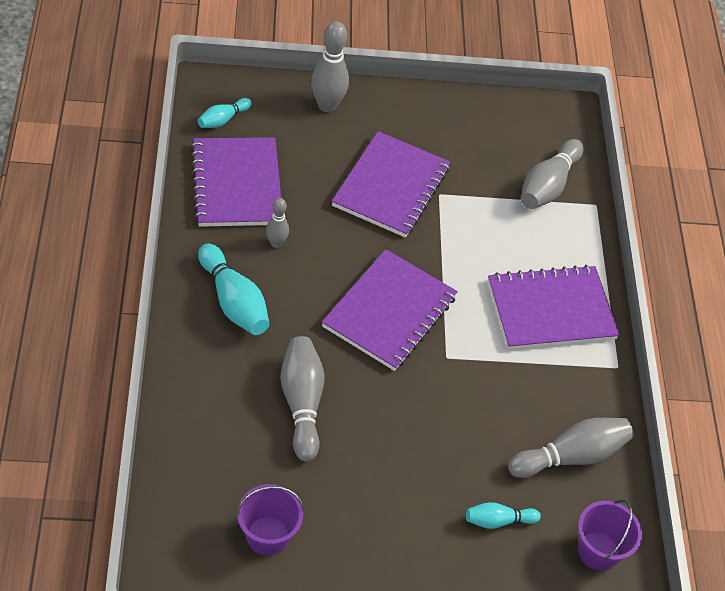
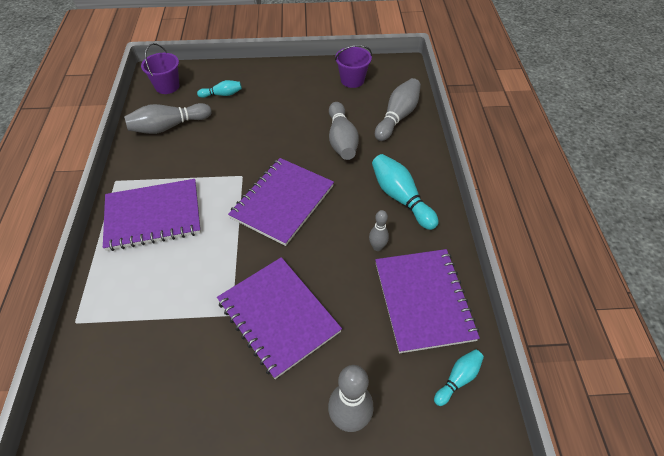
camera: 175 degrees left, 0 degrees up
purple notebook [332,131,450,238] -> purple notebook turned 60 degrees counterclockwise [217,257,342,379]
grey bowling pin [521,139,584,209] -> grey bowling pin moved to [375,78,421,141]

